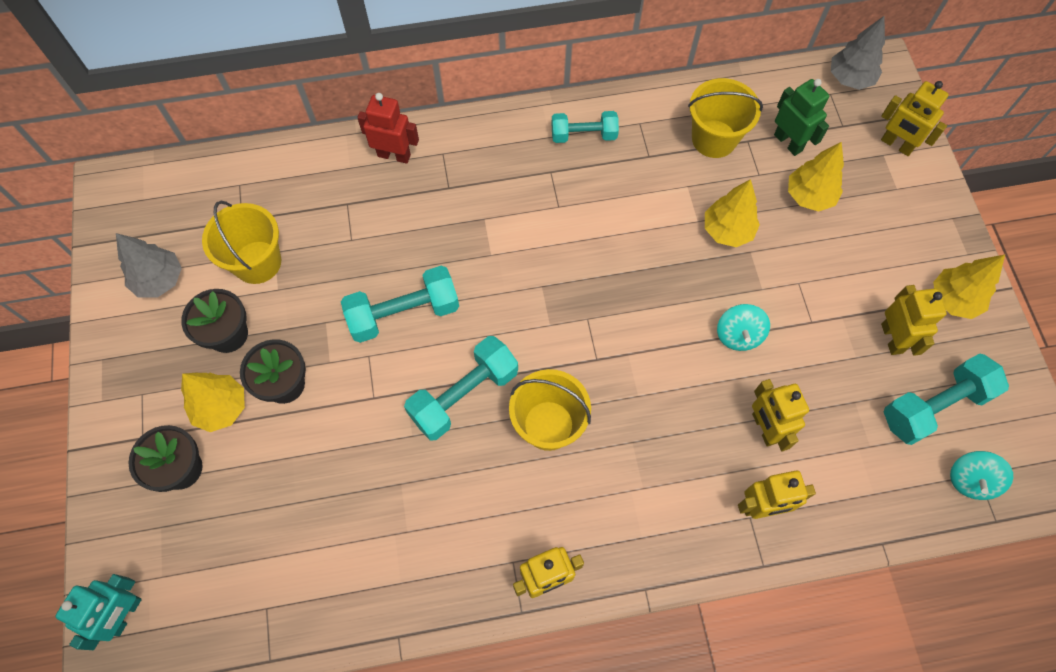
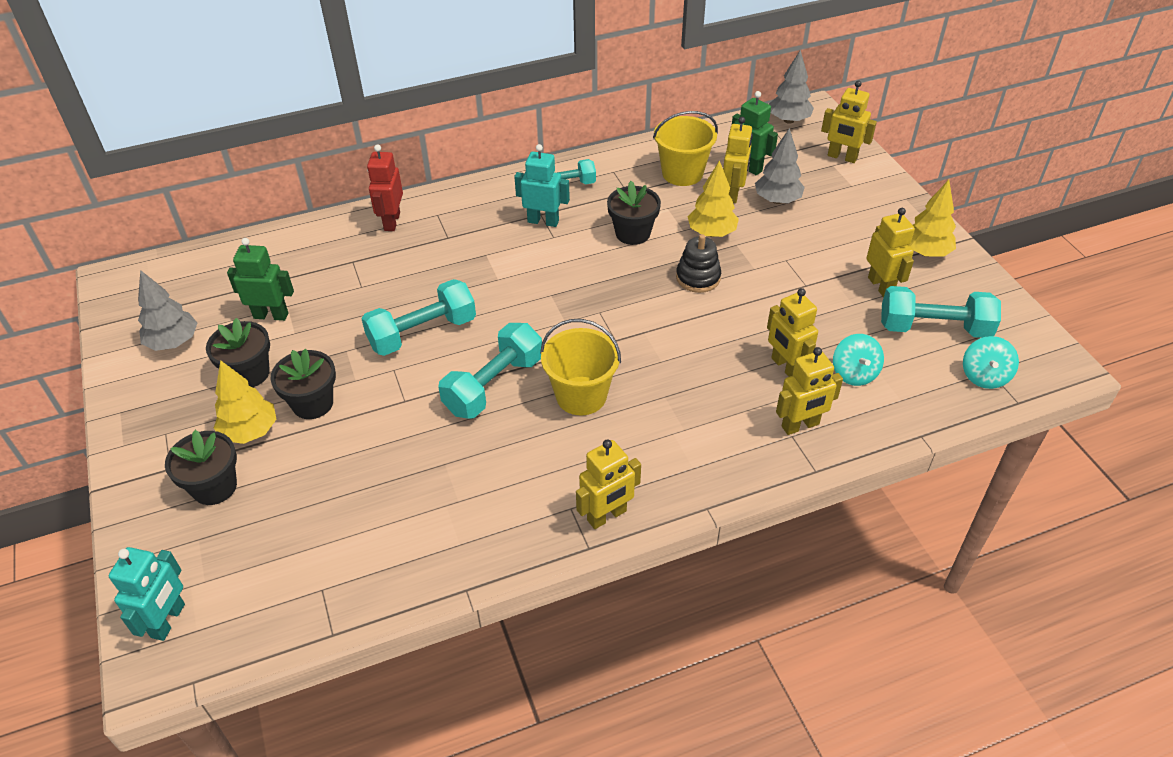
camera: 10 degrees left, 20 degrees down
yellow bucket [202,201,281,284] -> green robot [227,238,294,321]
red robot [357,93,419,164] -> red robot turned 90 degrees counterclockwise [367,144,403,231]
turquoise spinning top [717,304,770,351] -> turquoise spinning top moved to [833,334,884,386]
yellow tree [788,142,844,212] -> grey tree [755,128,805,204]
turquoise dumbbell [884,353,1009,445] -> turquoise dumbbell turned 45 degrees clockwise [881,286,1001,338]
none -> turquoise robot [514,144,570,227]
none -> black flower pot [607,181,661,245]
none -> black stacking toy [676,234,721,293]
none -> yellow robot [723,117,753,203]

